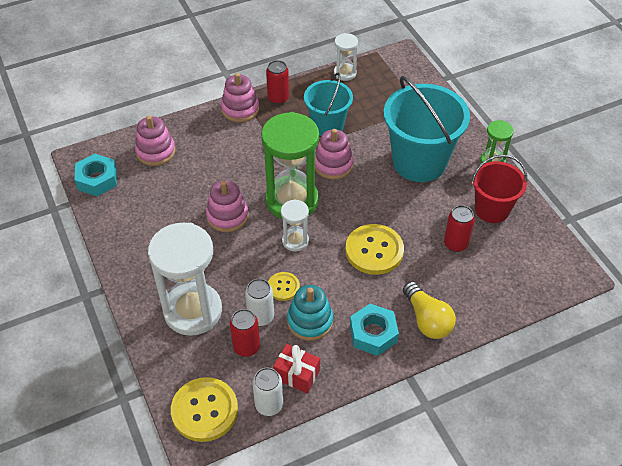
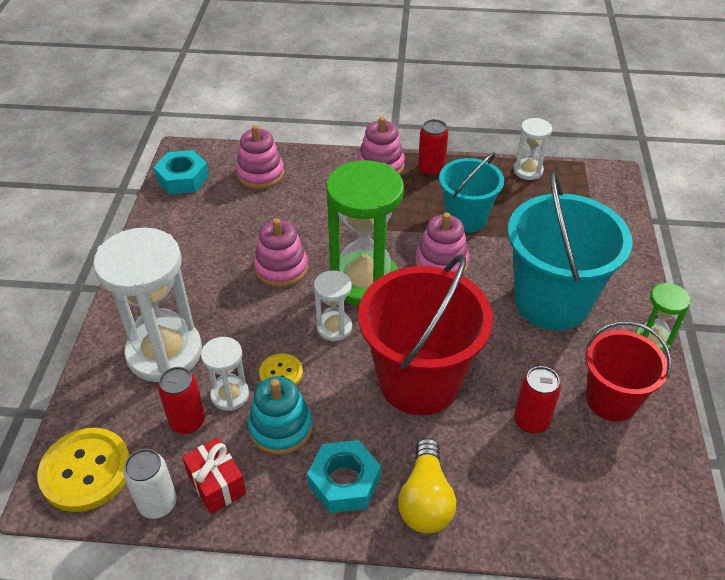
camera: 30 degrees right, 5 degrees down
white can [245,279,274,326] -> white hourglass [201,337,249,411]
yellow button [345,224,404,275] -> red bucket [358,254,493,415]

